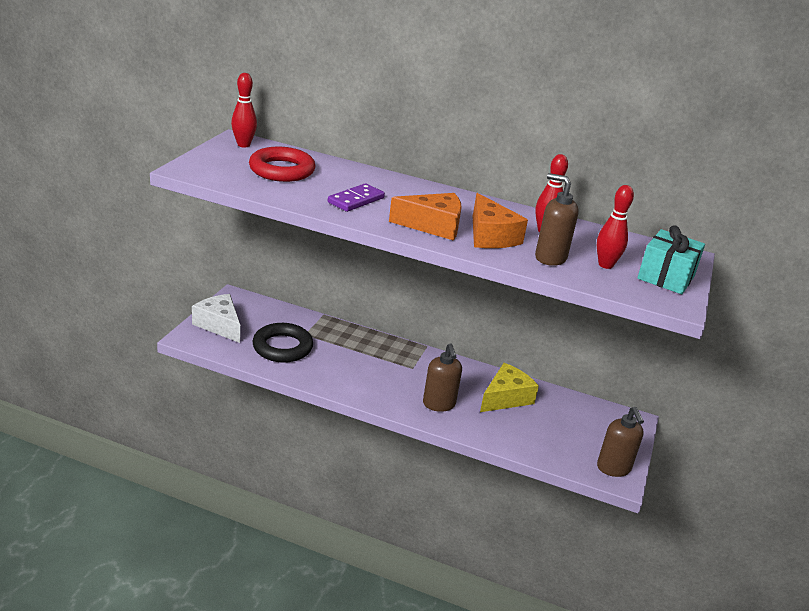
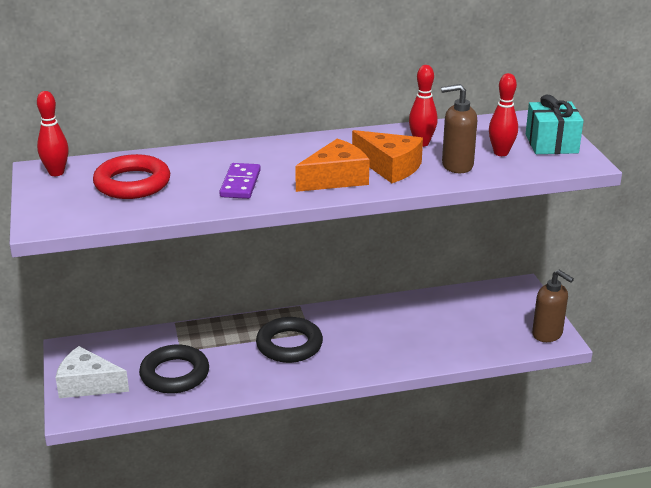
camera: 30 degrees left, 0 degrees up
brown soap dispenser [423,343,462,412] -> none
yellow cheese [480,363,539,412] -> none
none -> black ring [256,317,323,363]

